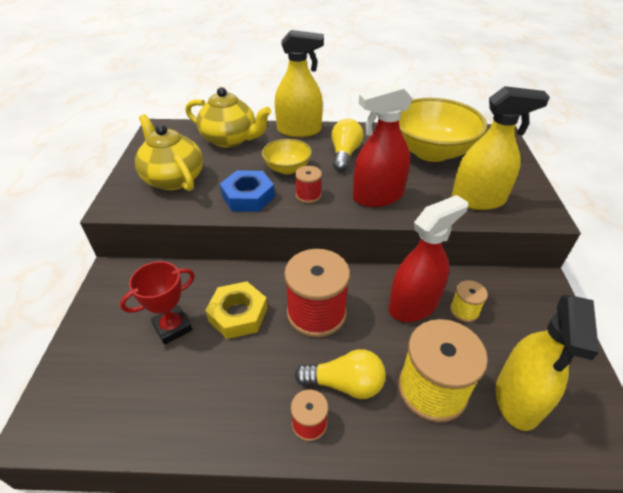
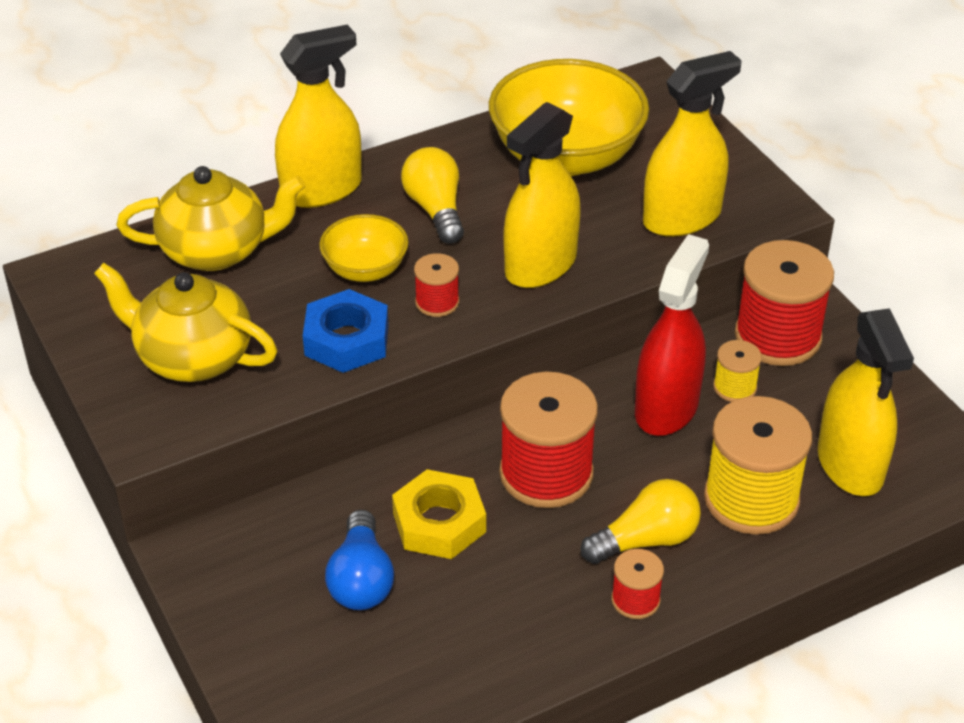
camera: 30 degrees left, 0 degrees up
red trophy [120,261,195,345] -> blue light bulb [325,510,394,610]
red spray bottle [353,83,413,207] -> yellow spray bottle [504,102,581,288]
none -> red spool [735,240,834,366]

